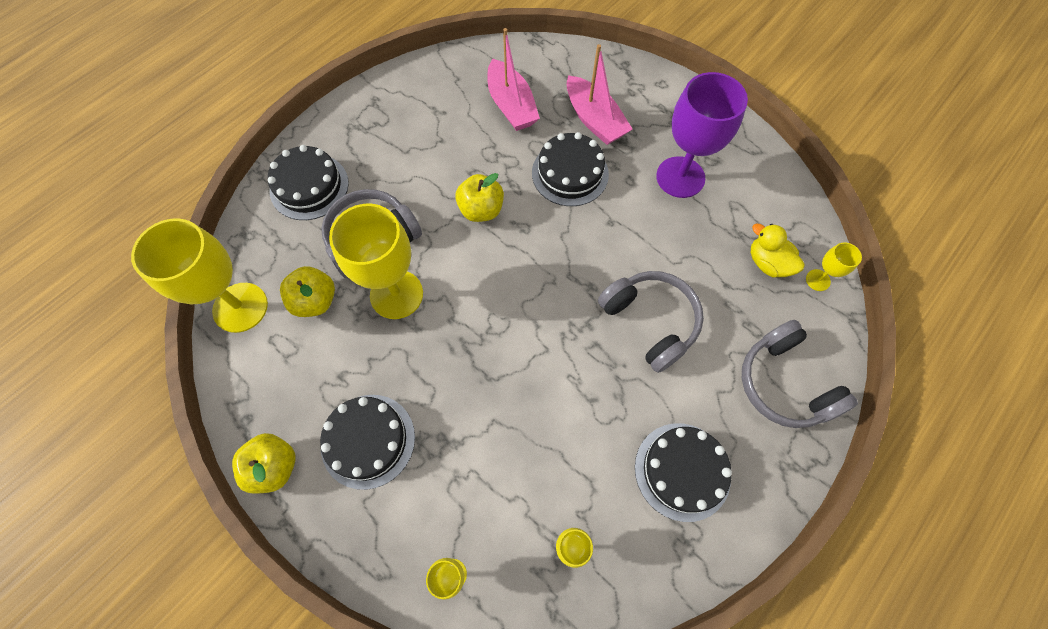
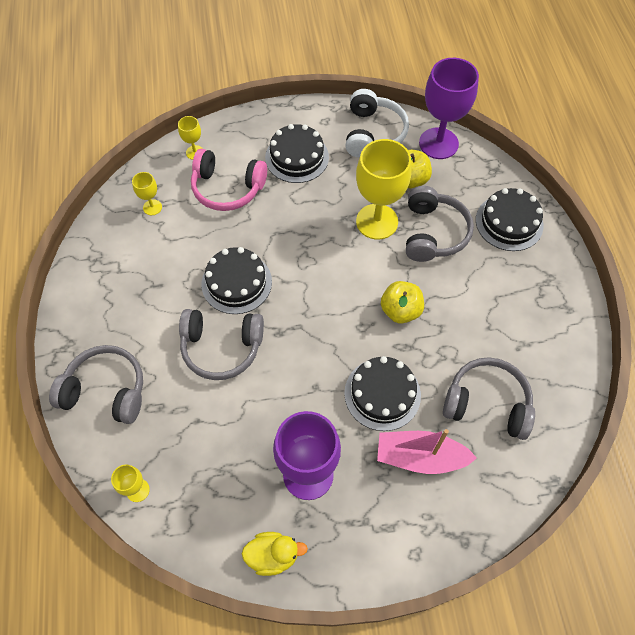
camera: 130 degrees right, 5 degrees down
yellow goblet [131,218,268,333] -> purple goblet [419,58,479,159]
yellow apple [232,433,296,494] -> none
pink boat [487,28,540,131] -> grey headphones [443,357,535,440]
black cake [635,423,732,522] -> black cake moved to [201,247,272,314]
yellow duck [751,223,804,278] -> yellow duck moved to [242,532,308,576]
none -> pink headphones [191,149,267,211]
none -> white headphones [345,89,409,158]

